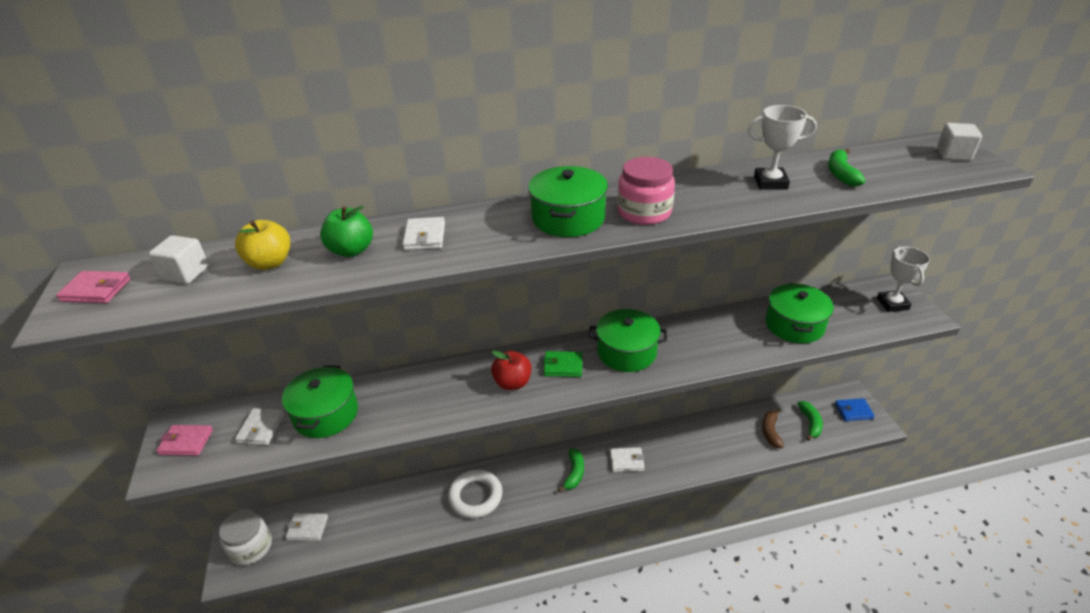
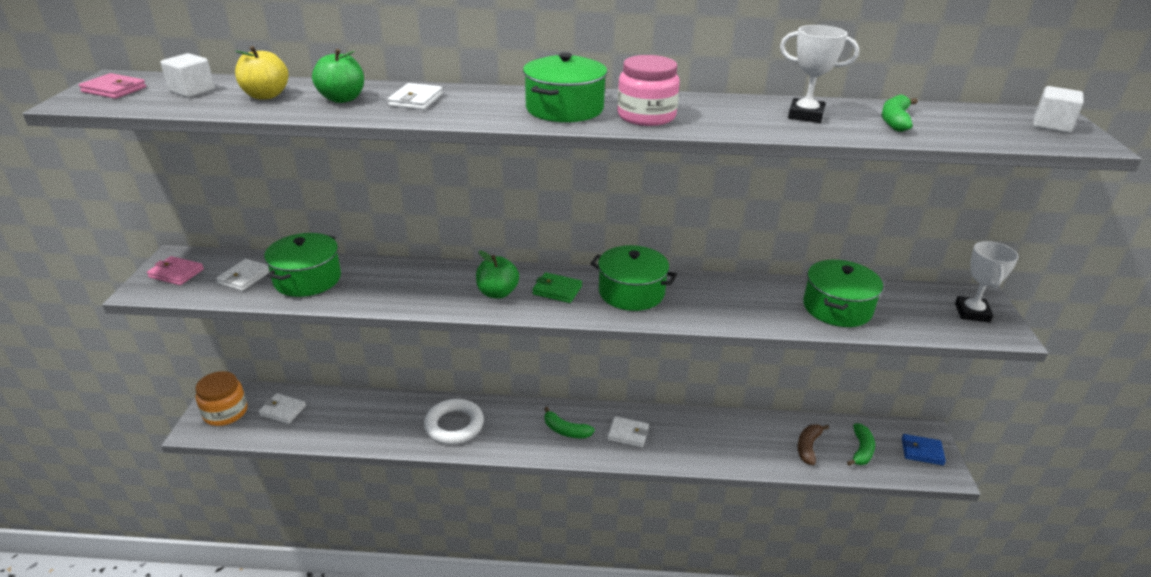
camera: 15 degrees right, 5 degrees down
white jar [219,510,272,565] -> orange jar [196,371,247,426]
red apple [491,351,532,390] -> green apple [476,250,519,299]
green banana [558,448,584,492] -> green banana turned 90 degrees clockwise [544,407,595,438]

